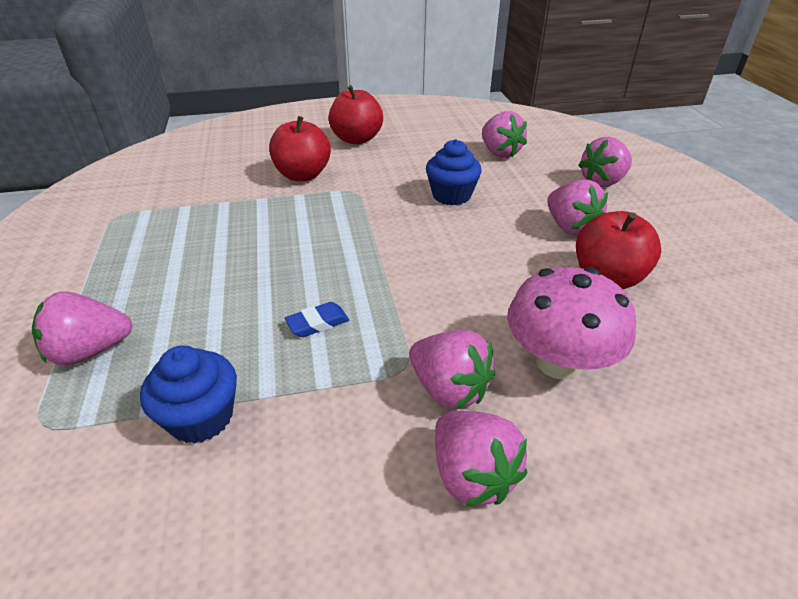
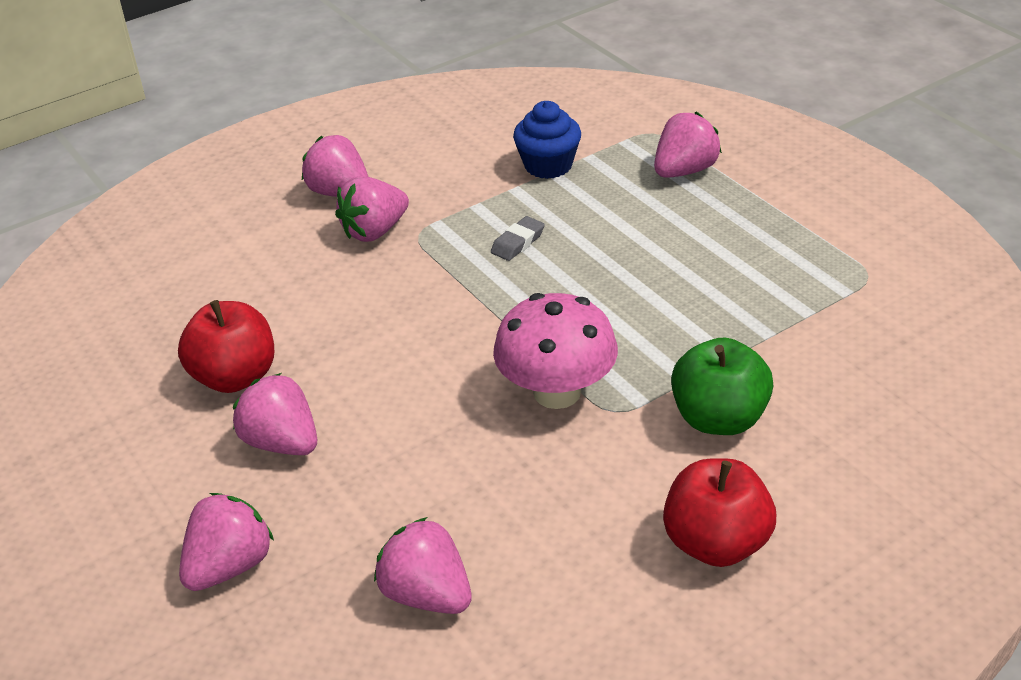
camera: 160 degrees right, 0 degrees up
red apple [269,116,331,181] -> green apple [671,338,773,435]
blue eraser [285,302,349,337] -> grey eraser [491,216,545,261]
pink strawberry [409,330,495,409] -> pink strawberry turned 60 degrees counterclockwise [335,176,409,242]
blue cupcake [426,139,482,205] -> none
pink mushroom [507,267,636,380] -> pink mushroom moved to [493,293,618,409]

